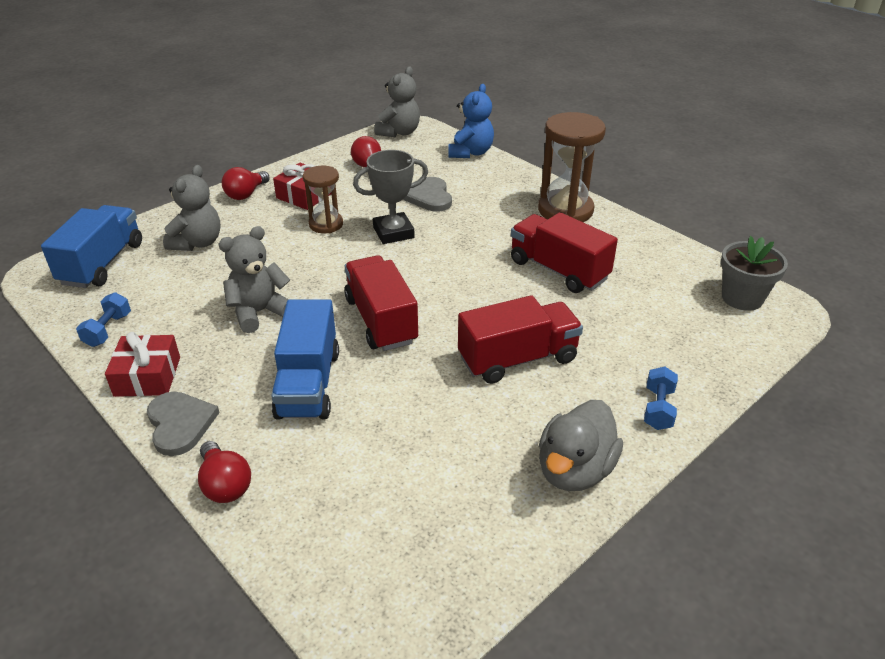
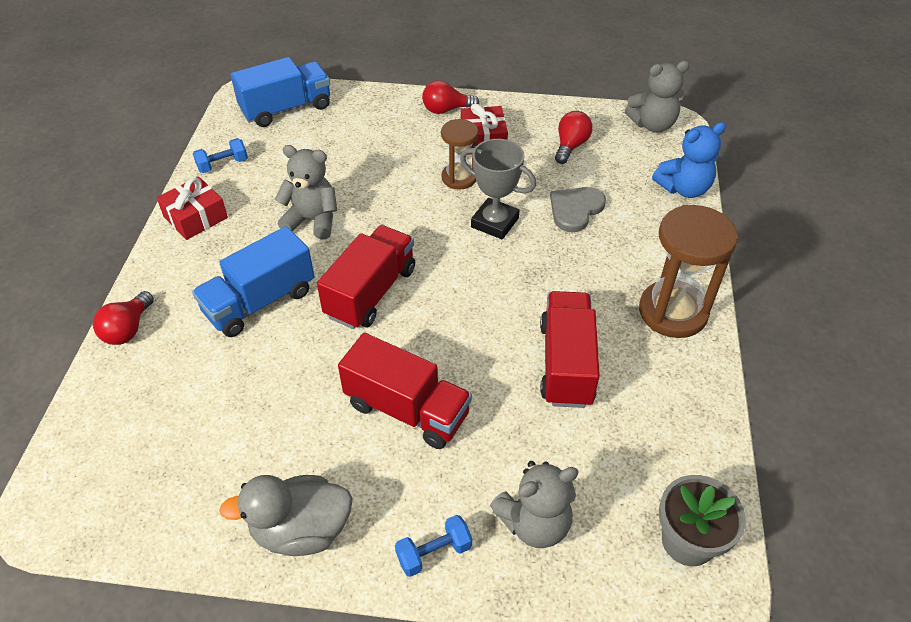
camera: 50 degrees right, 10 degrees up
grey heart [147,392,220,456] -> none
grey teddy bear [163,165,221,251] -> grey teddy bear moved to [490,461,579,548]

